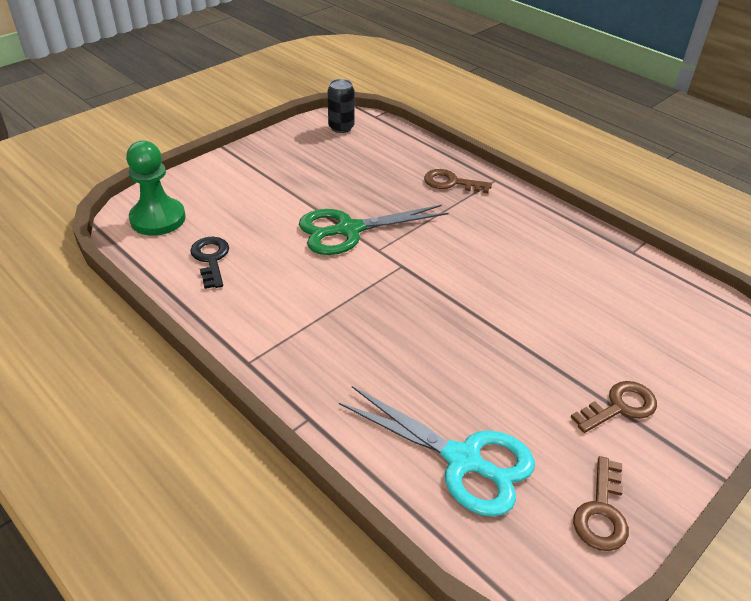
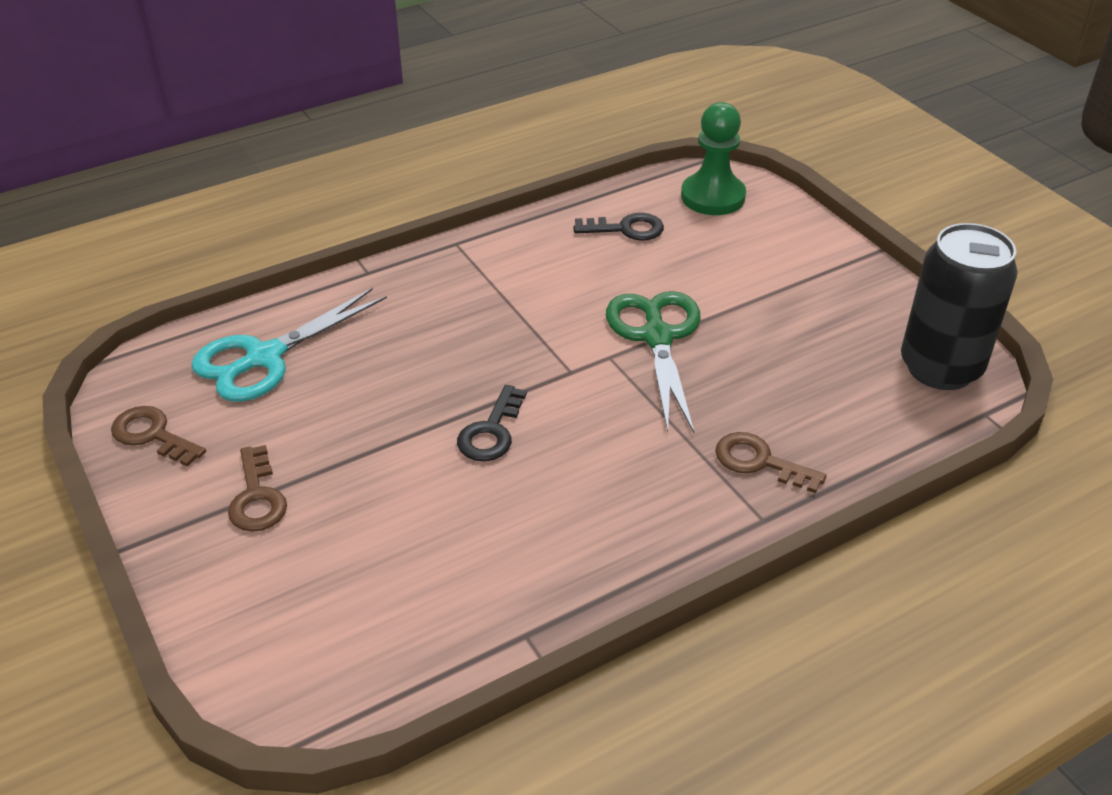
camera: 105 degrees right, 0 degrees up
black can [327,79,355,133] -> black can [901,223,1018,390], size x1.90
brown key [424,169,492,193] -> brown key turned 90 degrees counterclockwise [715,432,827,493]
none -> black key [457,385,527,461]

